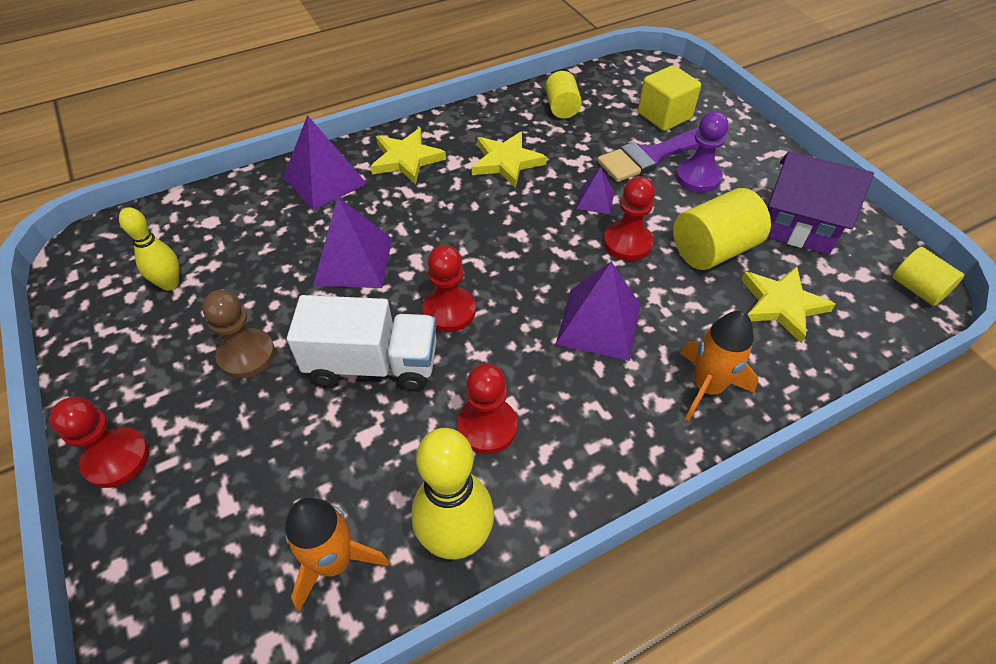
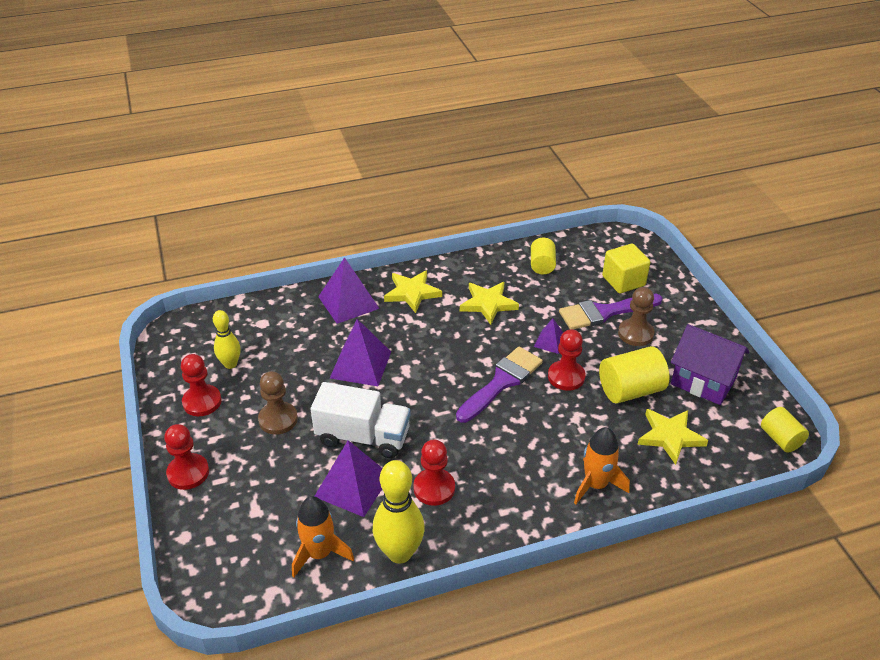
camera: 10 degrees right, 10 degrees down
red pawn [422,245,476,332] -> red pawn moved to [181,354,222,416]
purple pyramid [555,261,640,361] -> purple pyramid moved to [315,440,382,517]
purple pawn [675,111,729,193] -> brown pawn [618,287,655,346]
none -> purple brush [456,347,543,423]

